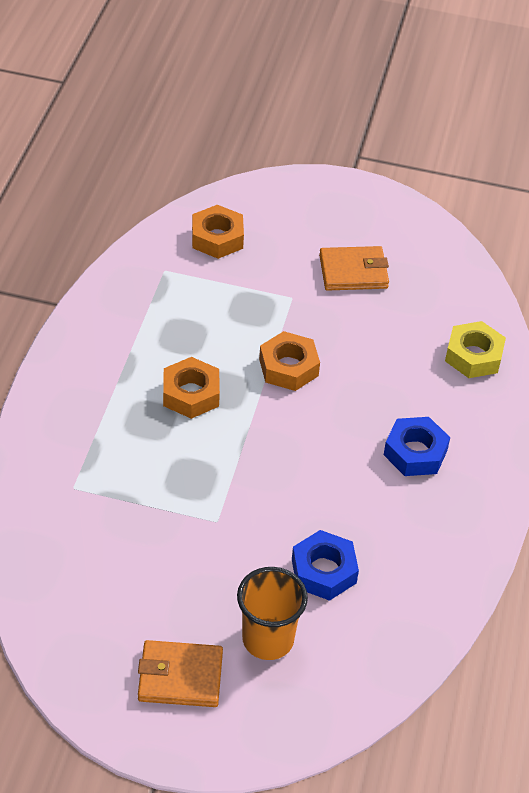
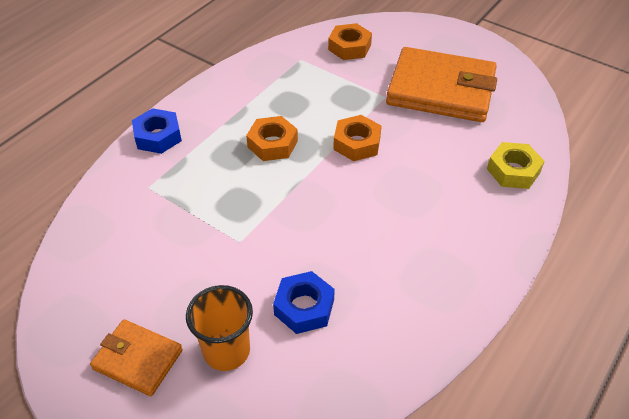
camera: 25 degrees right, 0 degrees up
orange wallet [319,246,389,291] -> orange wallet [386,47,497,122], size x1.92
blue nut [384,417,450,476] -> blue nut moved to [132,108,182,154]

